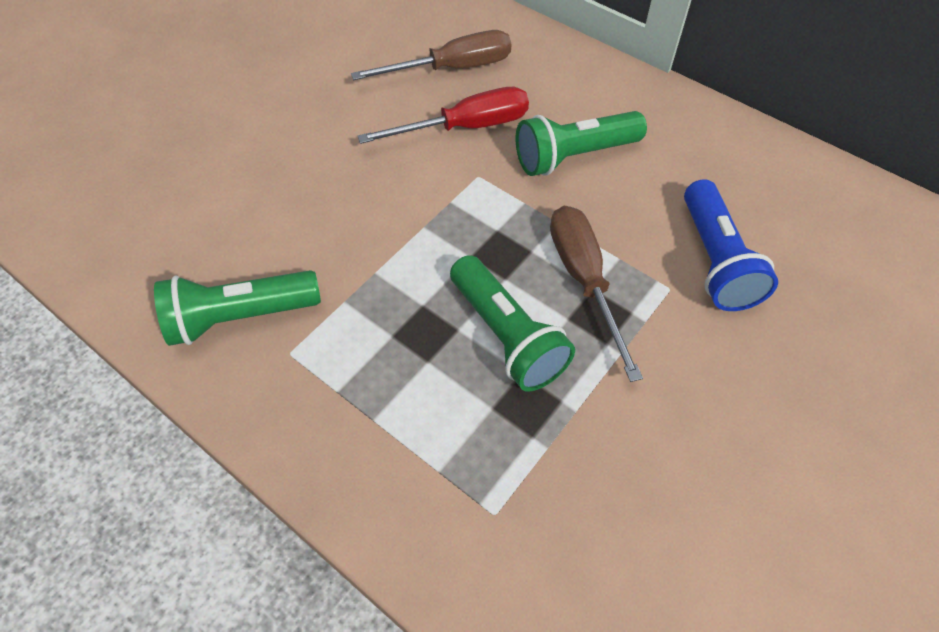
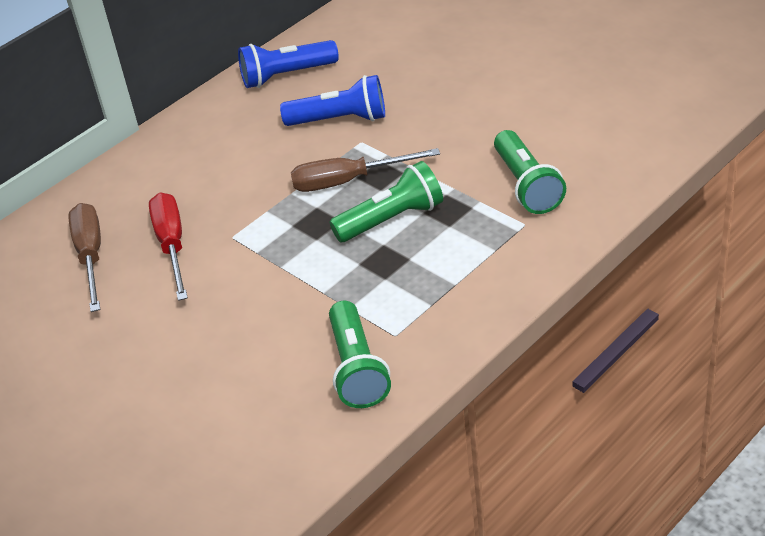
camera: 80 degrees left, 15 degrees down
green flashlight [516,111,647,176] -> green flashlight moved to [494,130,566,214]
none -> blue flashlight [238,40,339,88]

